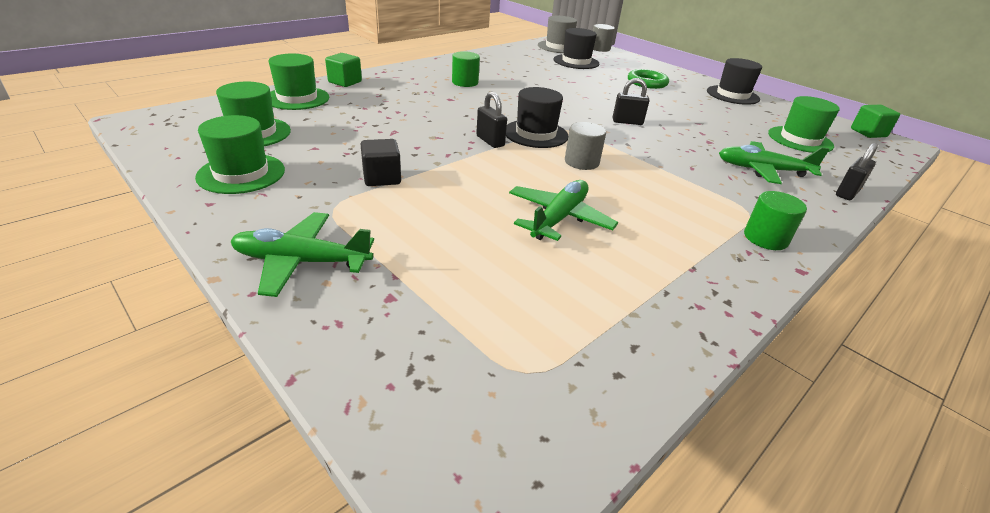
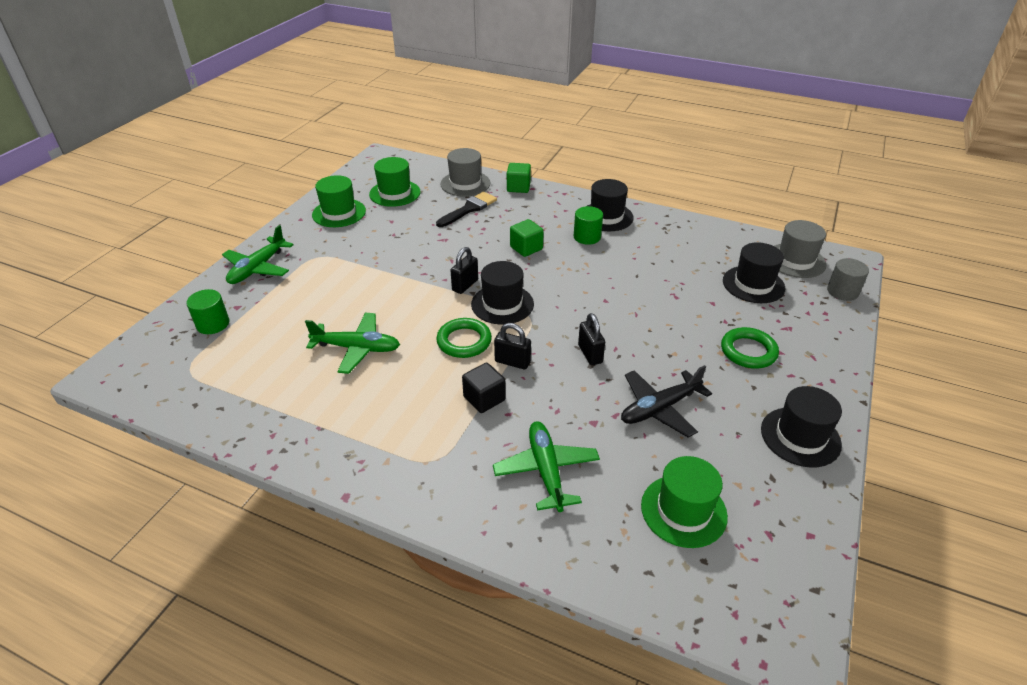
camera: 70 degrees right, 5 degrees up
green plane [230,212,374,297] -> green plane turned 135 degrees counterclockwise [222,225,294,284]
green hat [269,54,329,110] -> grey hat [441,148,491,196]
black cube [361,139,401,186] -> black cube moved to [462,363,506,413]
grey cylinder [565,122,606,170] -> green ring [436,318,492,358]
green cylinder [744,191,807,250] -> green cylinder moved to [186,289,229,334]
black padlock [836,143,878,200] -> black padlock moved to [494,323,531,369]
green cube [851,105,900,138] -> green cube moved to [510,219,544,257]
none -> black brush [436,192,497,227]
none -> black hat [587,179,634,231]
none -> black plane [621,365,712,437]

